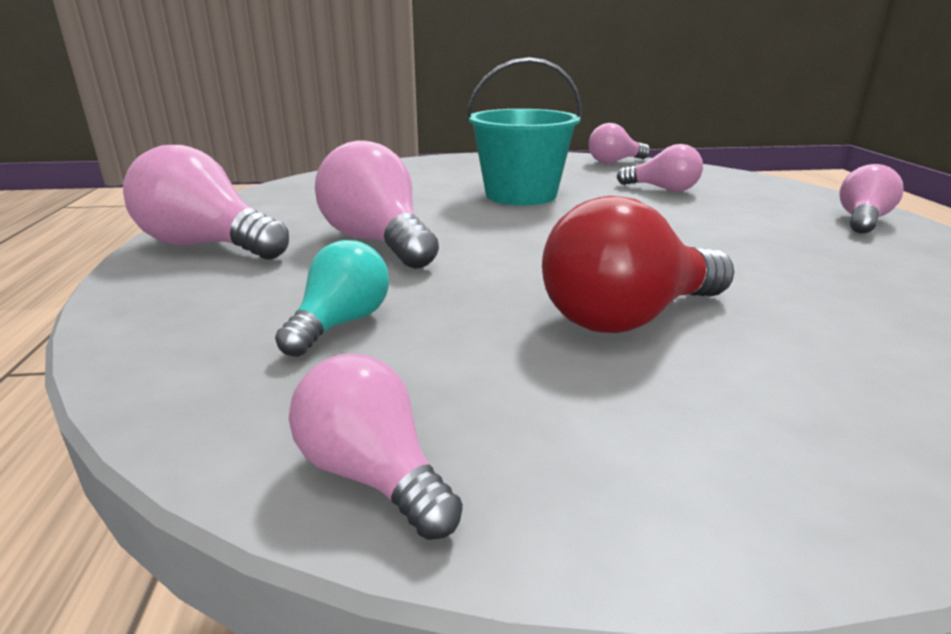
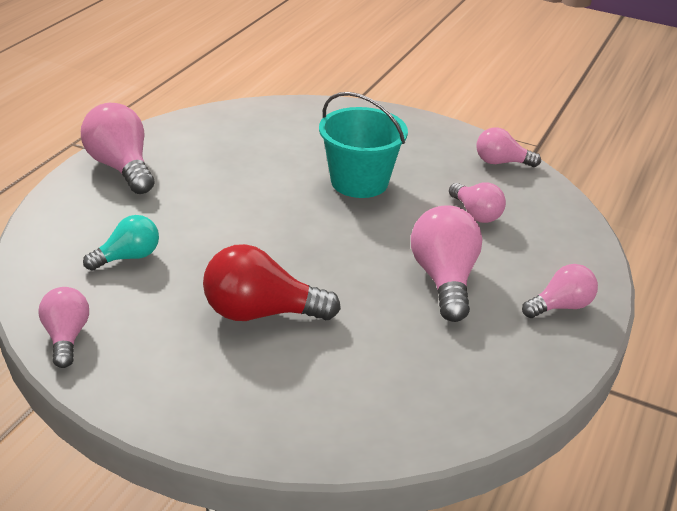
camera: 30 degrees right, 10 degrees up
pink light bulb [315,141,439,269] -> pink light bulb moved to [411,205,483,322]

